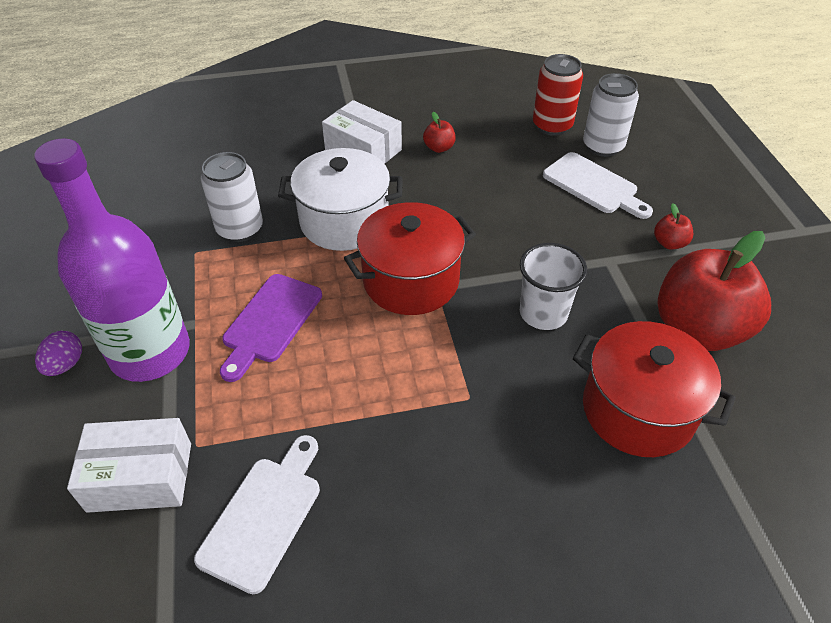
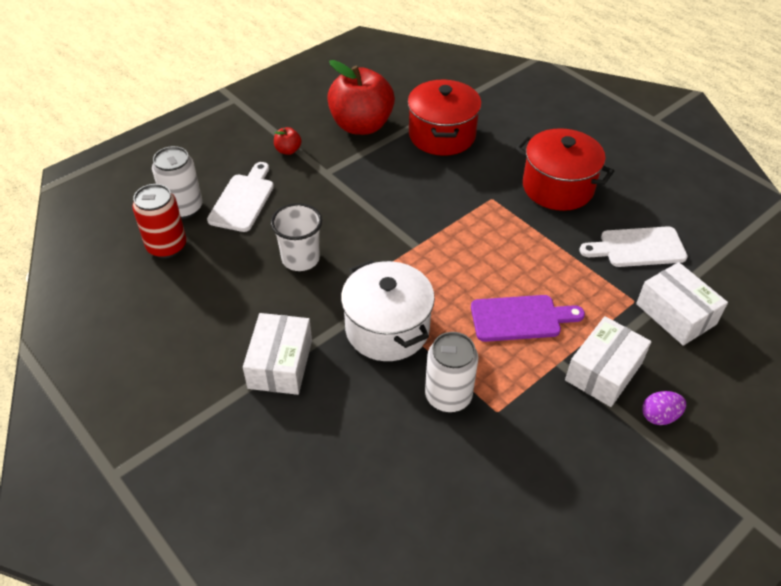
camera: 120 degrees left, 0 degrees up
purple bottle [34,138,190,382] -> white box [565,316,651,407]
red pot [344,202,476,315] -> red pot moved to [516,128,614,211]
red apple [423,112,456,153] -> none
white cup [520,243,587,330] -> white cup moved to [271,203,322,271]

